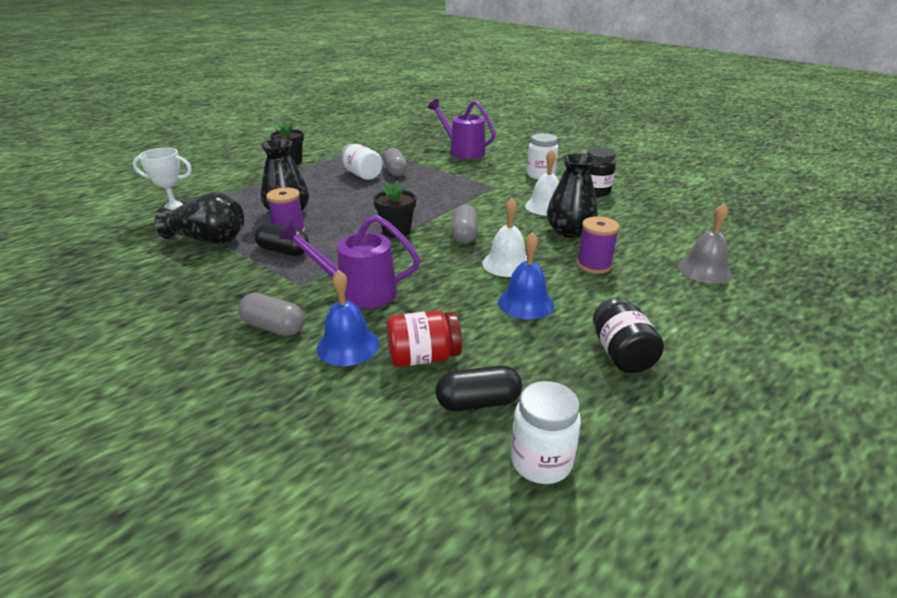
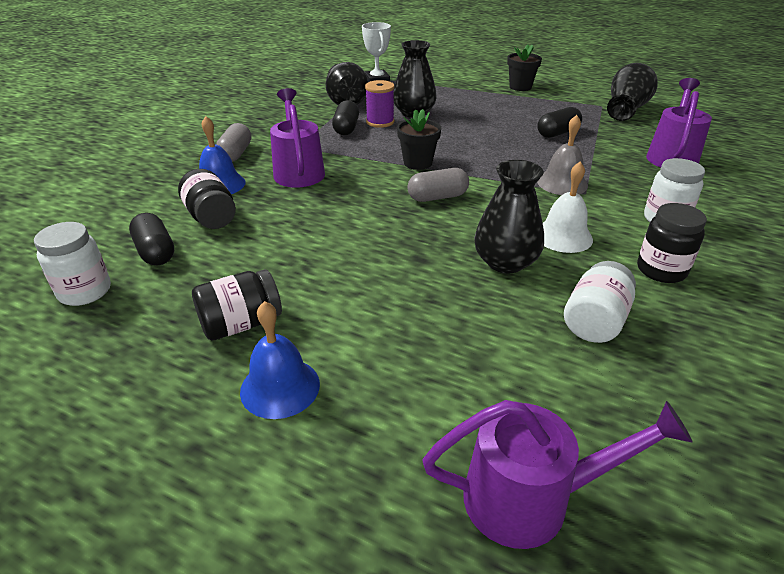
camera: 70 degrees right, 5 degrees up
white jar [340,144,383,180] -> white jar moved to [564,261,636,343]
grey capsule [383,148,407,177] -> black capsule [537,107,582,138]
red jar [386,310,462,367] -> black jar [178,169,236,229]
white bell [482,198,527,277] -> none
blue bell [498,232,554,320] -> blue bell moved to [240,301,320,419]
purple spool [577,216,619,274] -> none
grey bell [678,203,732,284] -> grey bell moved to [537,115,588,195]
none -> purple watering can [422,400,693,549]
none -> black vase [607,63,658,121]

